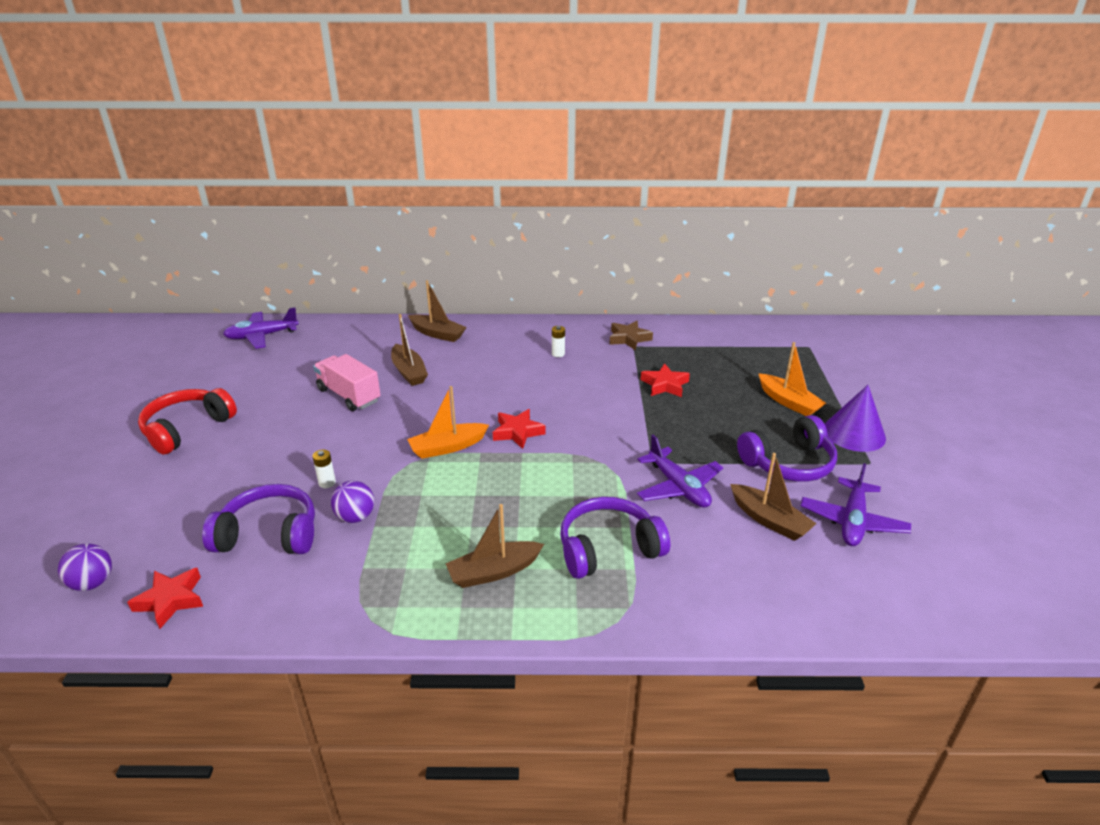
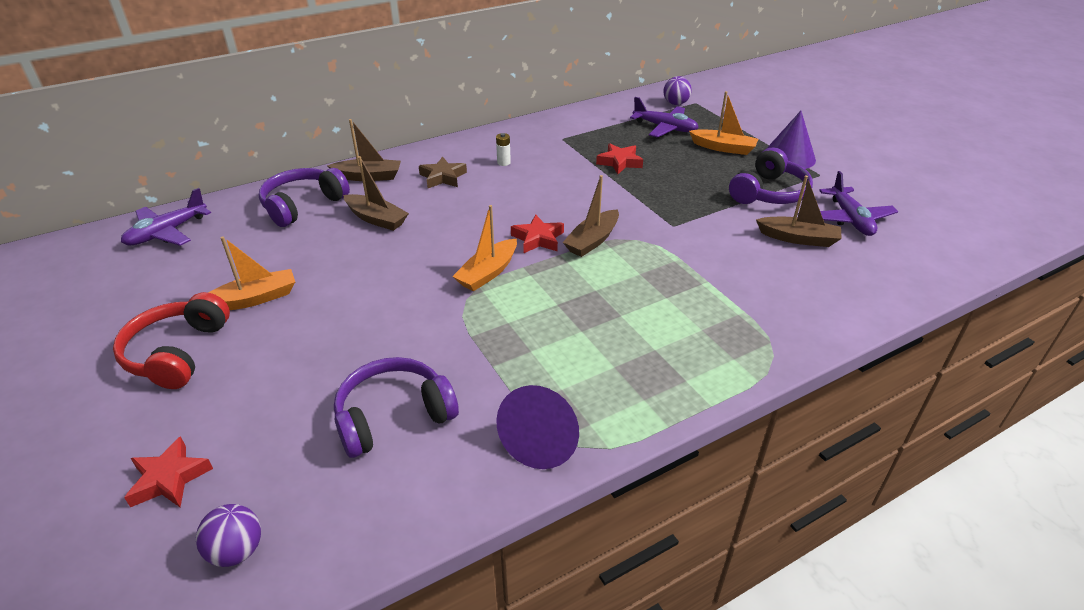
camera: 30 degrees left, 5 degrees up
red star [127,568,203,629] -> red star moved to [124,436,213,507]
white battery [312,449,336,488] -> none
pink truck [313,354,381,411] -> none
purple ball [331,480,374,523] -> purple ball moved to [664,76,692,105]
brown boat [445,504,544,588] -> brown boat moved to [563,175,619,257]
purple headphones [560,497,670,579] -> purple headphones moved to [259,168,350,227]
brown star [609,321,653,351] -> brown star moved to [419,157,467,188]
purple plane [637,435,723,508] -> purple plane moved to [630,97,699,137]
none -> orange boat [208,236,295,310]
none -> purple cone [496,385,579,469]

